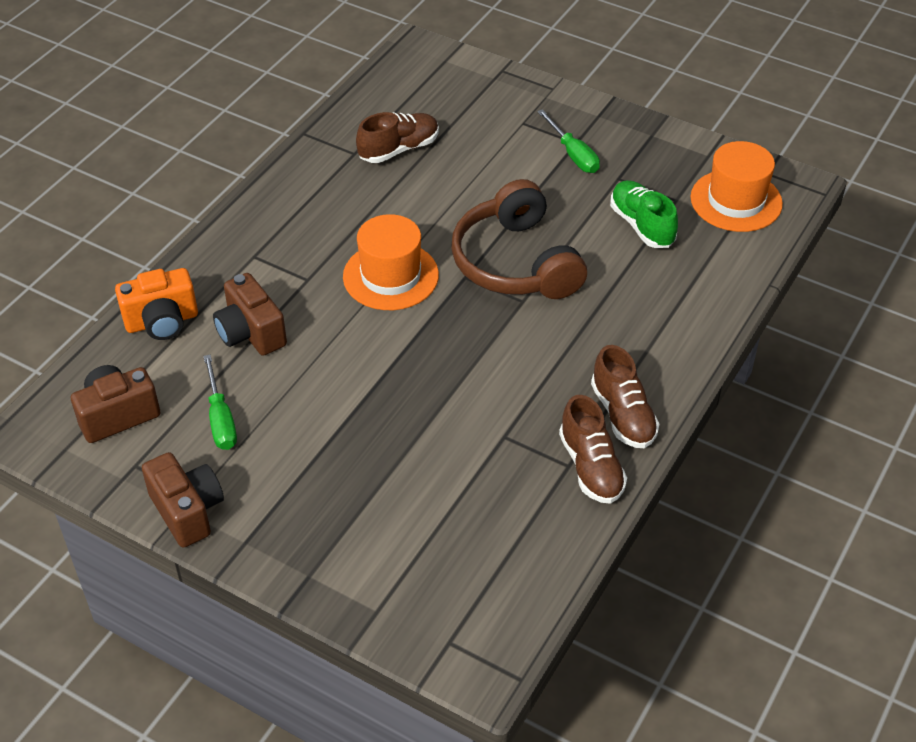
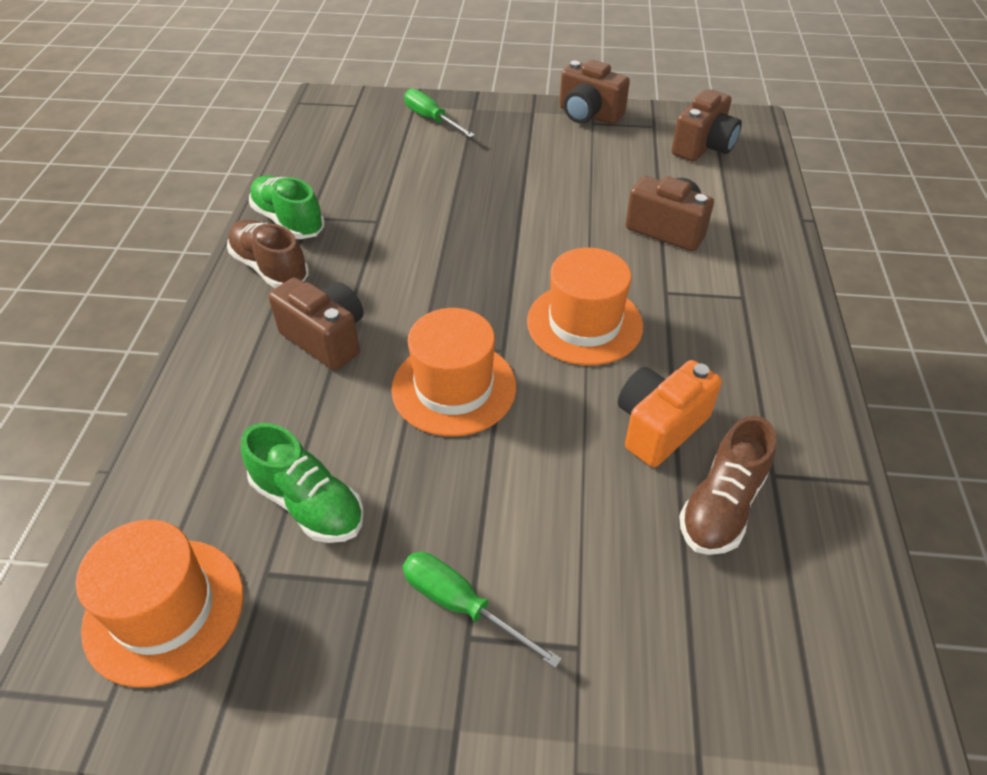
camera: 155 degrees right, 0 degrees up
orange camera [115,268,198,340] -> orange camera moved to [618,360,722,467]
green screwdriver [203,355,237,450] -> green screwdriver moved to [404,88,475,138]
brown headphones [451,179,587,299] -> orange hat [391,308,516,436]
brown shoe [559,395,627,504] -> green shoe [249,175,324,239]
none -> brown camera [269,277,363,370]

